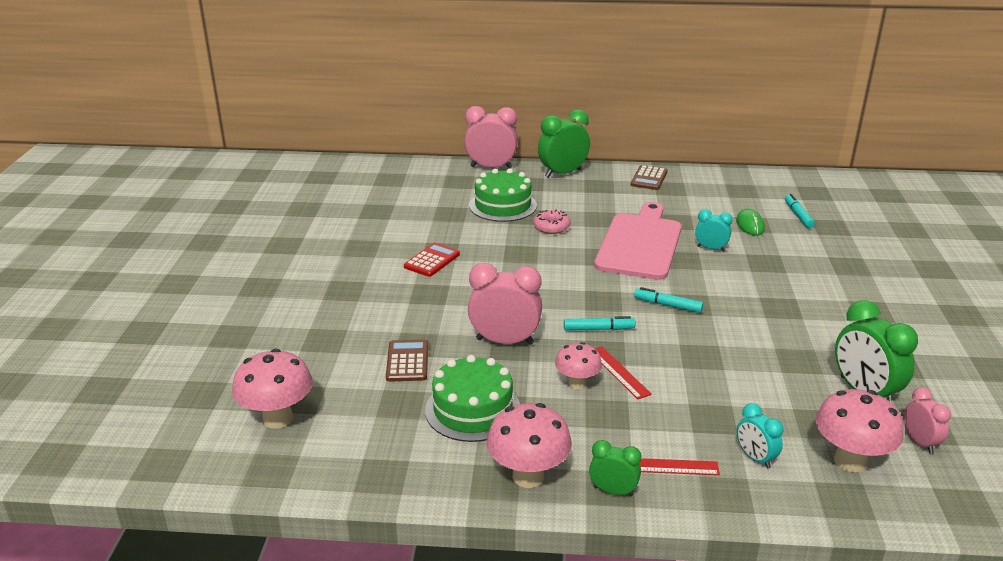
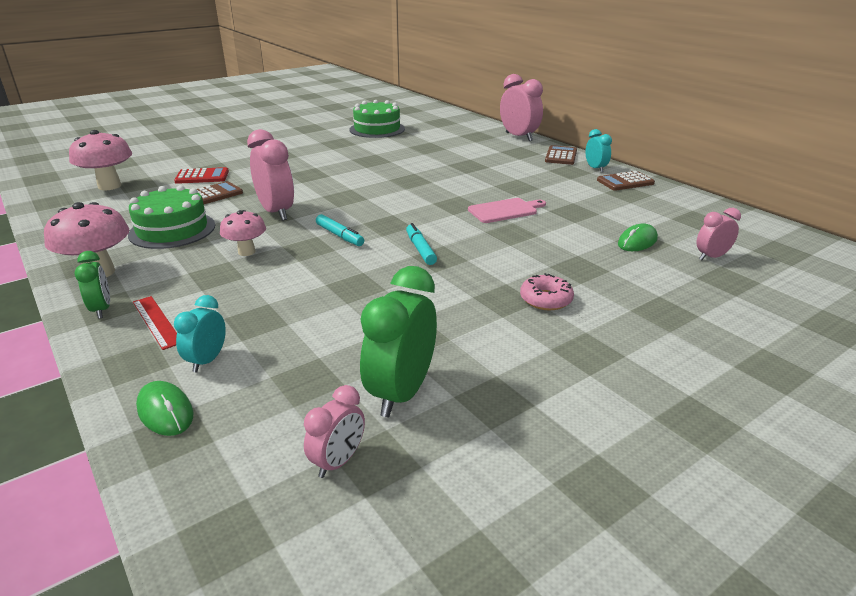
camera: 50 degrees right, 0 degrees up
red calculator [404,243,460,277] -> red calculator moved to [174,167,229,184]
green cake [469,168,537,222] -> green cake moved to [350,100,405,138]
pink donut [533,210,570,234] -> pink donut moved to [520,273,574,311]
green clock [538,109,590,178] -> brown calculator [545,145,577,165]
pink cutting board [594,202,682,280] -> pink cutting board [468,198,546,223], size x0.51
red ruler [595,346,652,399] -> none
turquoise clock [695,209,733,251] -> turquoise clock moved to [585,129,612,172]
turquoise marker [785,194,815,228] -> pink clock [697,208,741,260]
pink mushroom [816,389,904,472] -> none
none -> green mouse [136,381,193,436]

